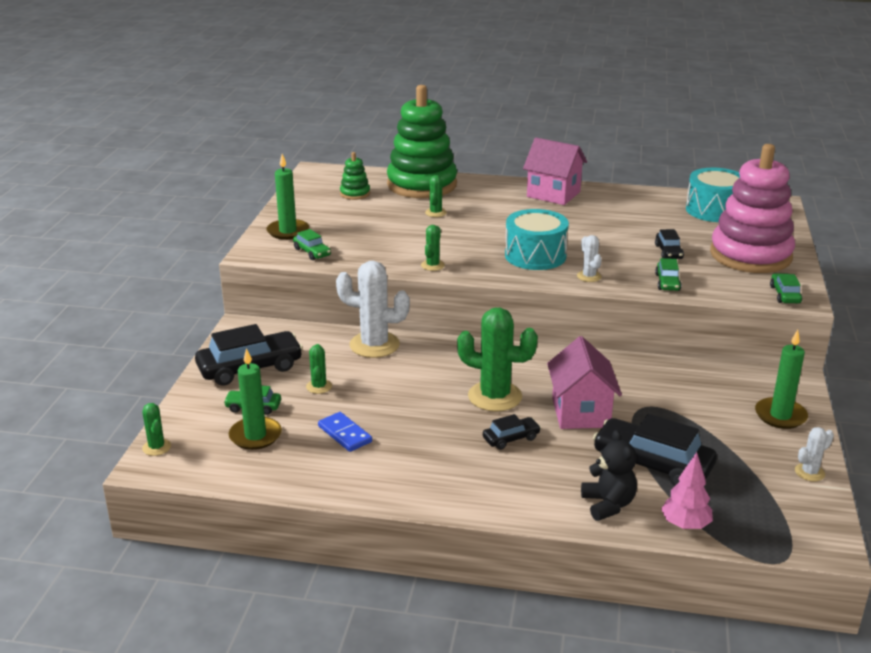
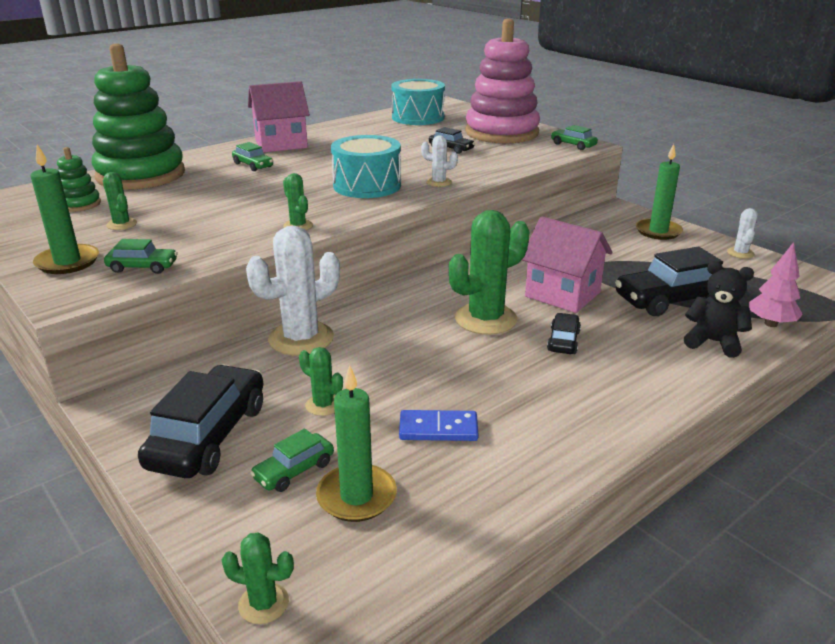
camera: 50 degrees left, 0 degrees up
green cactus [425,175,447,217] -> green cactus moved to [103,172,137,230]
green car [655,258,682,291] -> green car moved to [232,142,273,171]

